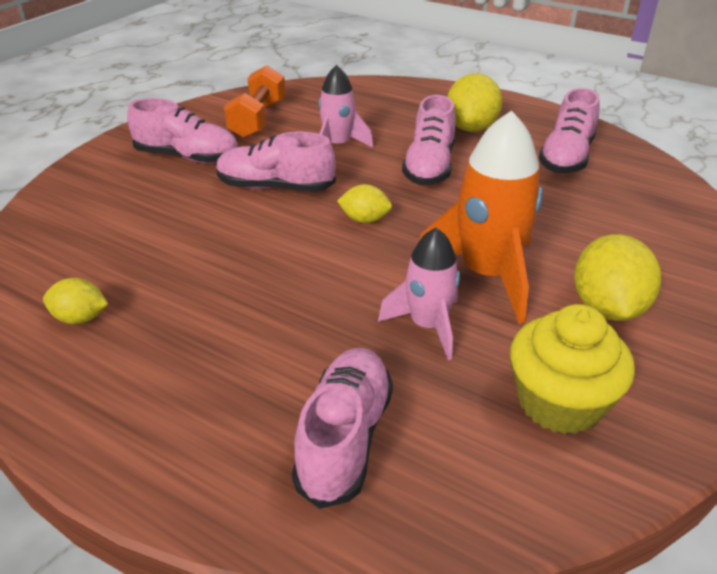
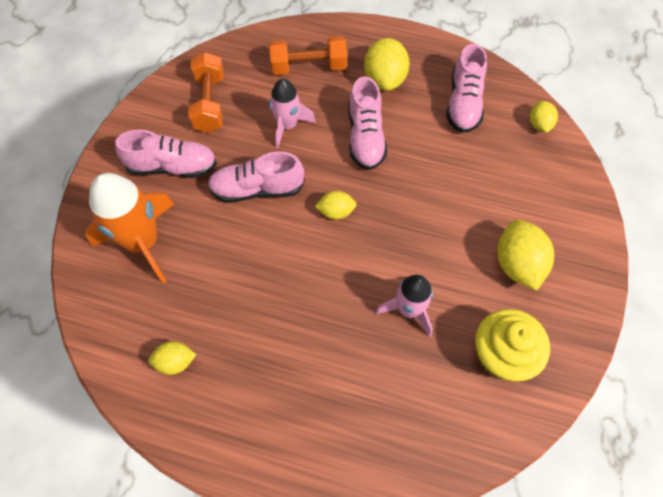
camera: 15 degrees left, 25 degrees up
pink shoe [292,348,393,509] -> none
orange rocket [419,110,543,324] -> orange rocket moved to [85,173,174,283]
none -> orange dumbbell [269,36,347,75]
none -> yellow lemon [530,101,558,133]

